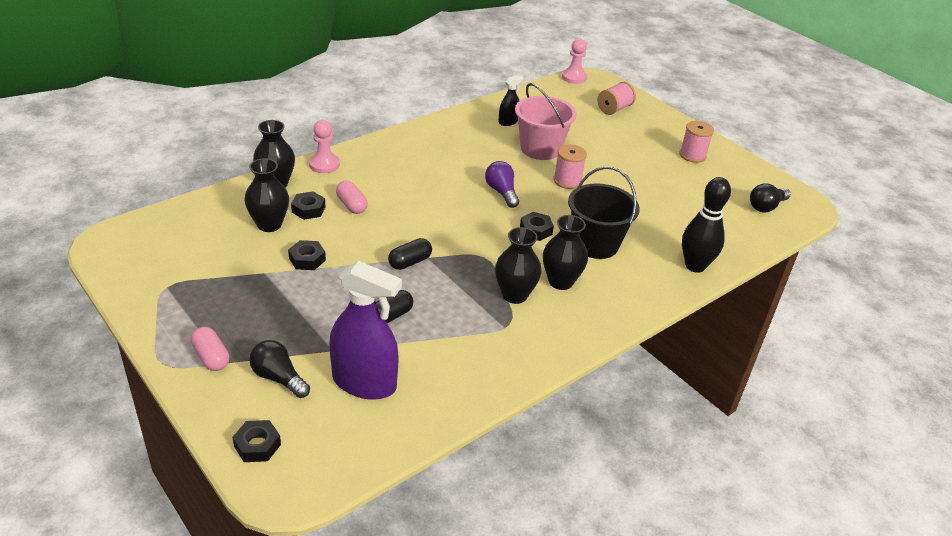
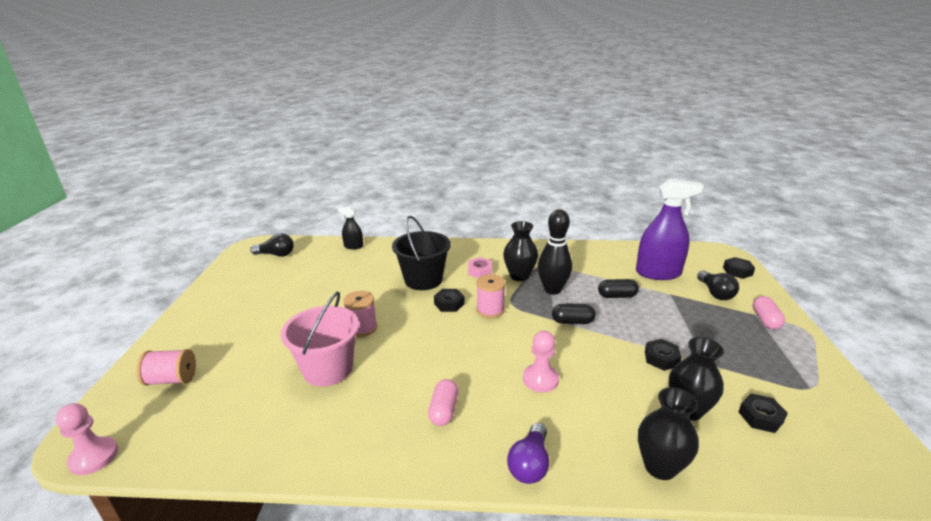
camera: 135 degrees left, 10 degrees down
black nut [291,191,325,220] -> black nut moved to [739,393,788,433]
pink pawn [309,120,340,173] -> pink pawn moved to [523,331,559,392]
purple spray bottle [330,261,402,400] -> purple spray bottle turned 120 degrees clockwise [636,179,704,280]
pink capsule [336,181,368,214] -> pink capsule moved to [428,379,458,426]
purple light bulb [485,161,519,208] -> purple light bulb moved to [507,423,549,484]
black spray bottle [498,75,523,126] -> black spray bottle moved to [338,207,363,249]
black vase [543,215,588,290] -> pink nut [468,257,492,278]
pink spool [680,121,714,163] -> pink spool moved to [476,274,506,318]
black bowling pin [682,177,731,273] -> black bowling pin moved to [538,209,572,295]

